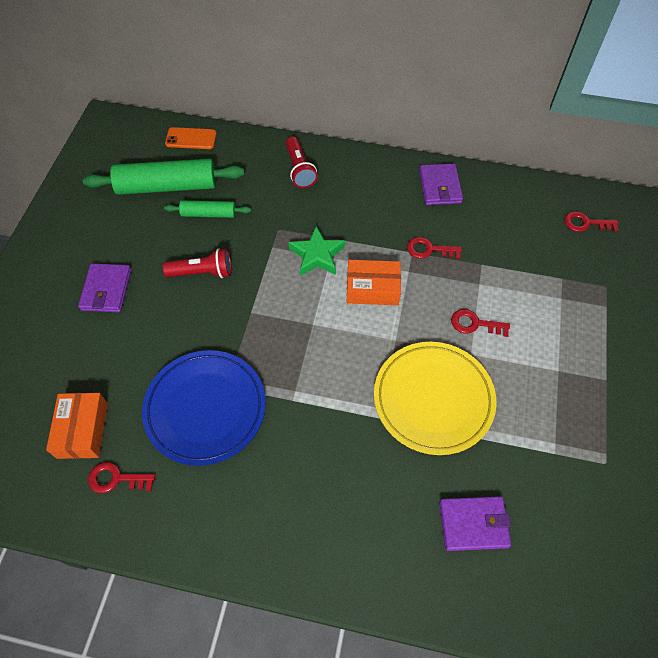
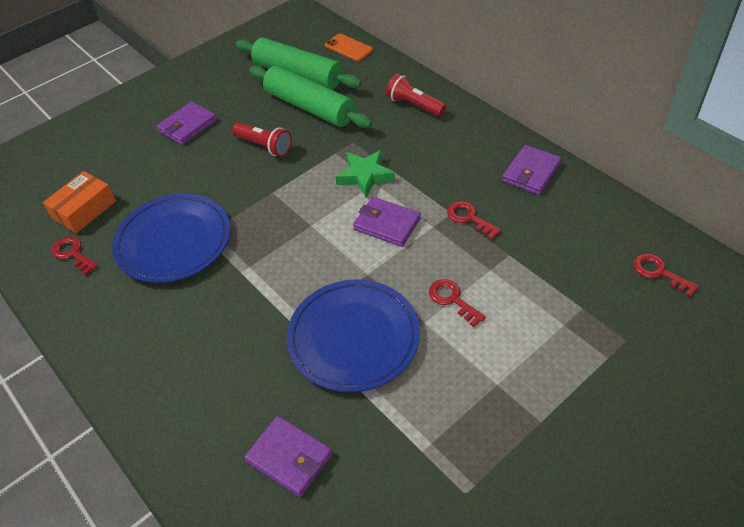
camera: 40 degrees right, 10 degrees down
green rolling pin [164,200,251,218] -> green rolling pin [249,66,372,128], size x1.87
red flashlight [286,137,318,188] -> red flashlight turned 105 degrees clockwise [386,74,446,117]
orange box [347,260,401,305] -> purple wallet [353,197,421,247]
yellow plate [374,342,497,455] -> blue plate [287,279,420,392]

